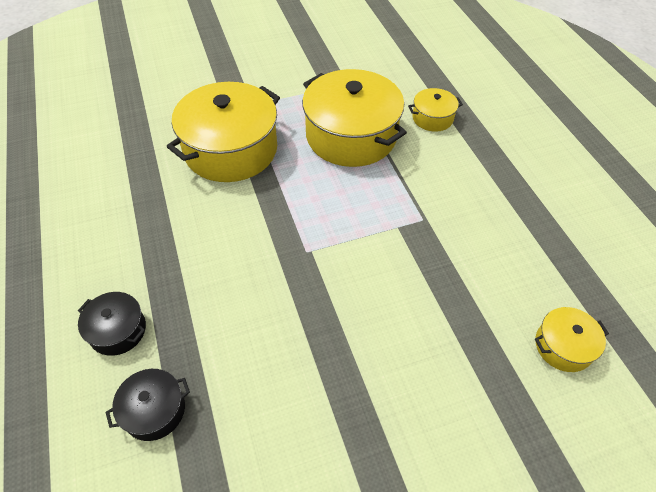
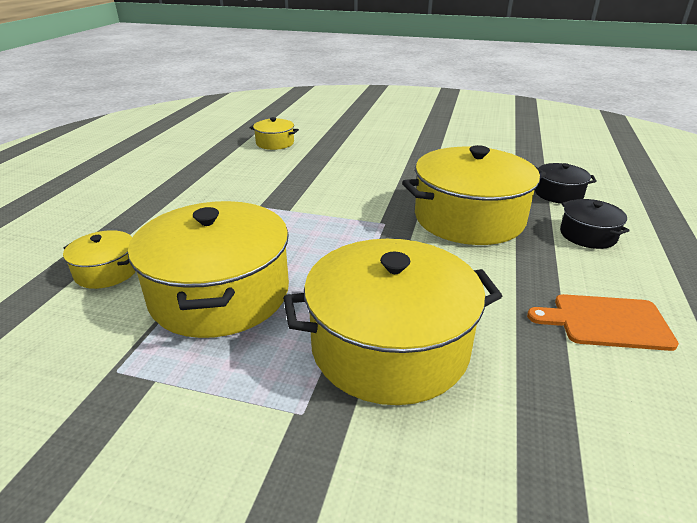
camera: 145 degrees left, 20 degrees down
none -> yellow pot [402,145,546,245]
none -> orange cutting board [527,294,679,351]

